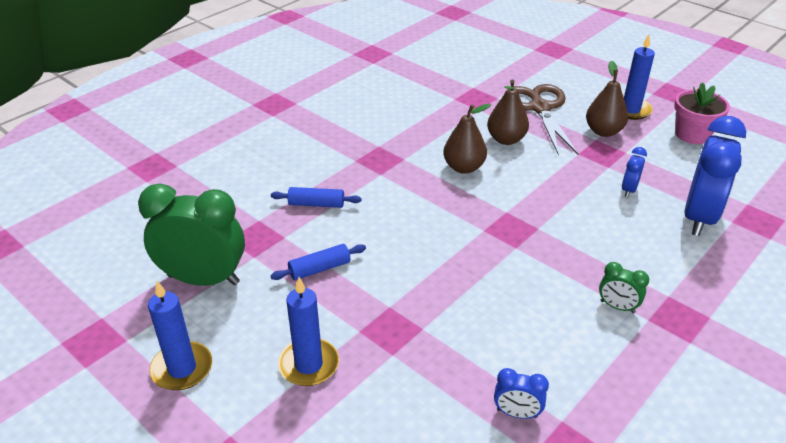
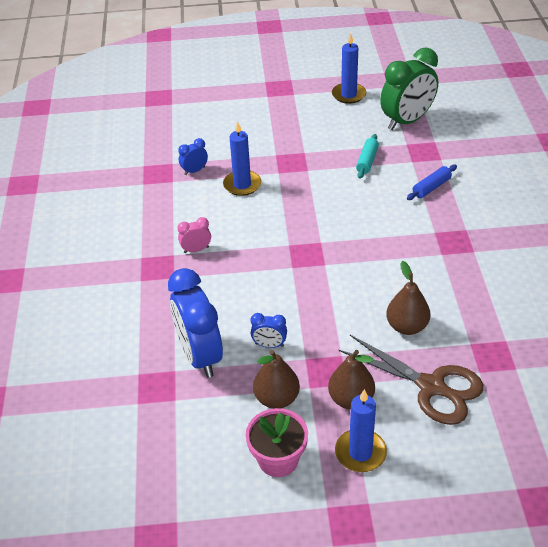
camera: 135 degrees right, 5 degrees up
blue rolling pin [271,244,366,280] -> turquoise rolling pin [356,134,379,179]
blue candle [278,277,339,386] -> blue candle moved to [223,121,261,196]
brown pear [443,103,491,174] -> brown pear moved to [253,350,300,409]
green clock [599,262,649,313] -> pink clock [177,217,211,253]
blue clock [622,147,647,198] -> blue clock turned 120 degrees clockwise [251,313,287,348]

